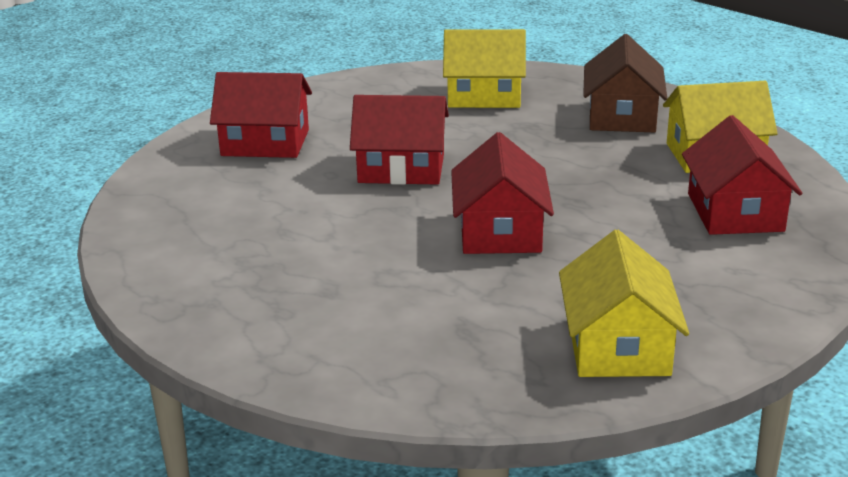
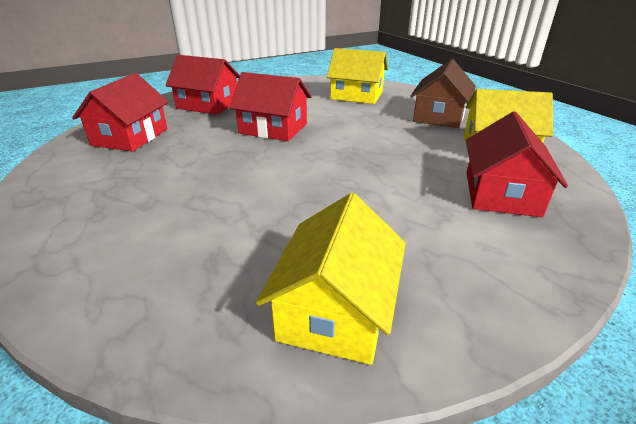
camera: 15 degrees right, 5 degrees up
red house [451,132,554,254] -> red house moved to [72,73,168,152]

